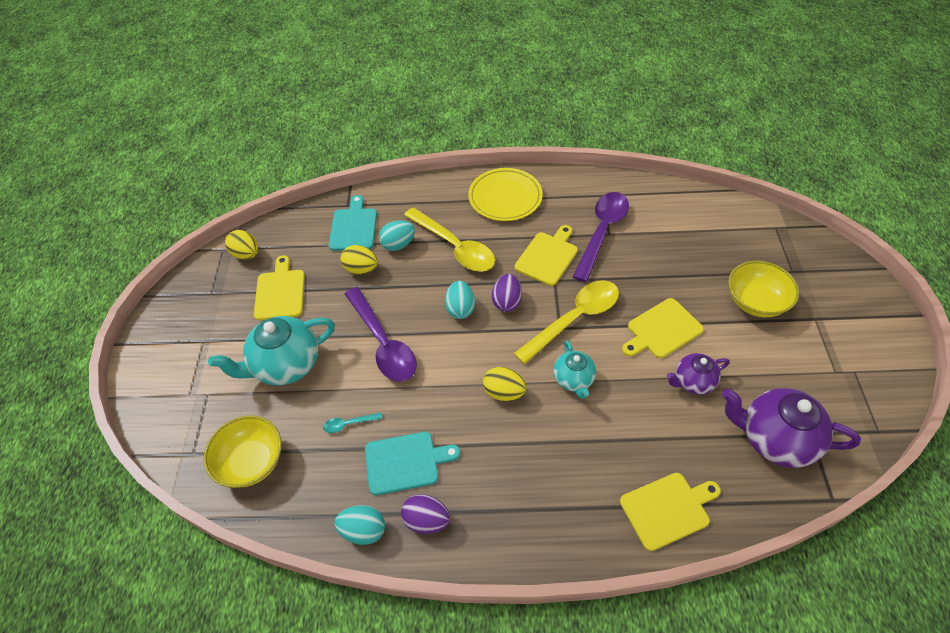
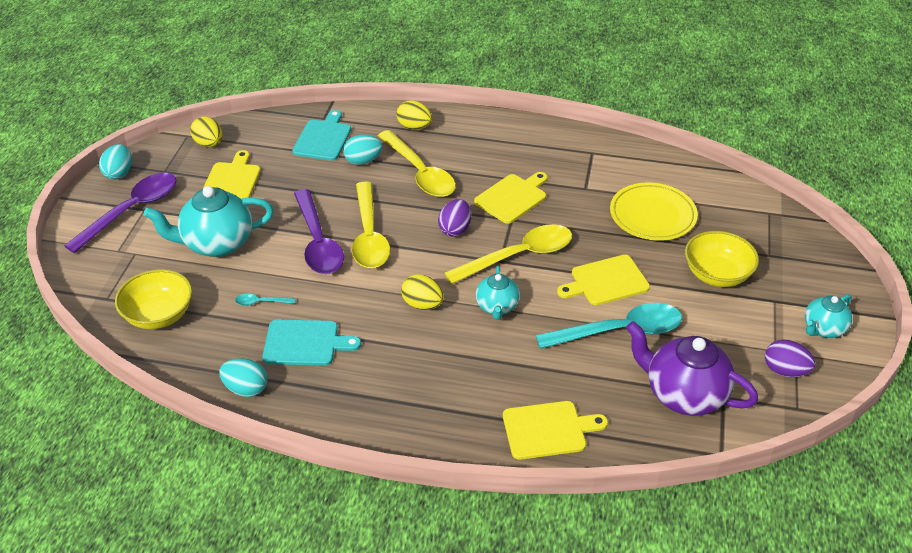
camera: 10 degrees right, 10 degrees down
yellow egg [340,245,378,274] -> yellow egg moved to [397,100,432,130]
purple egg [401,494,450,534] -> purple egg moved to [765,340,815,377]
turquoise egg [445,281,475,319] -> turquoise egg moved to [99,144,132,179]
yellow plate [468,168,543,221] -> yellow plate moved to [610,182,698,241]
purple spoon [573,192,629,282] -> purple spoon moved to [64,173,176,253]
purple teapot [667,353,730,394] -> turquoise spoon [535,303,682,349]
none -> yellow spoon [352,182,390,268]
none -> turquoise teapot [805,294,852,338]

